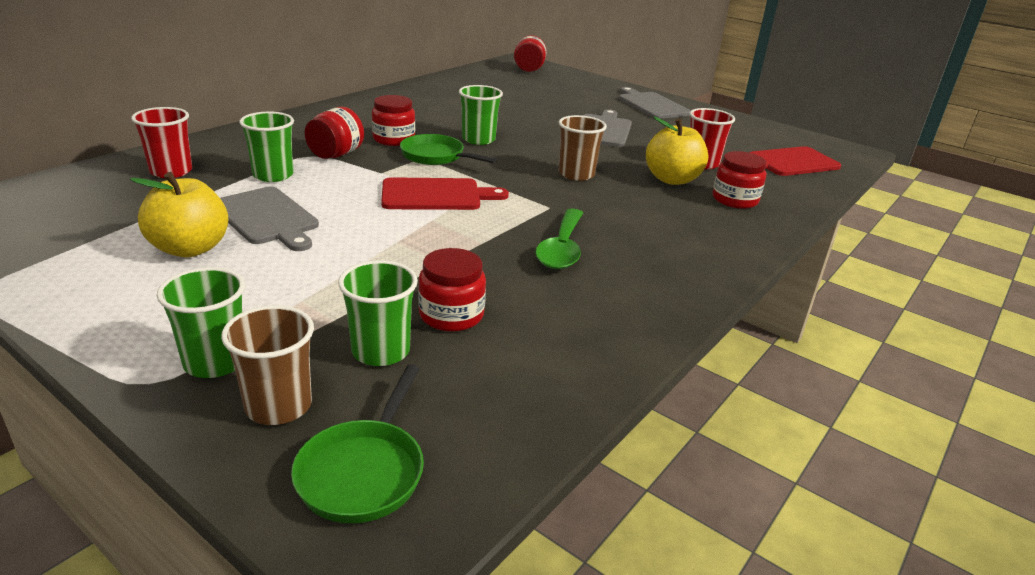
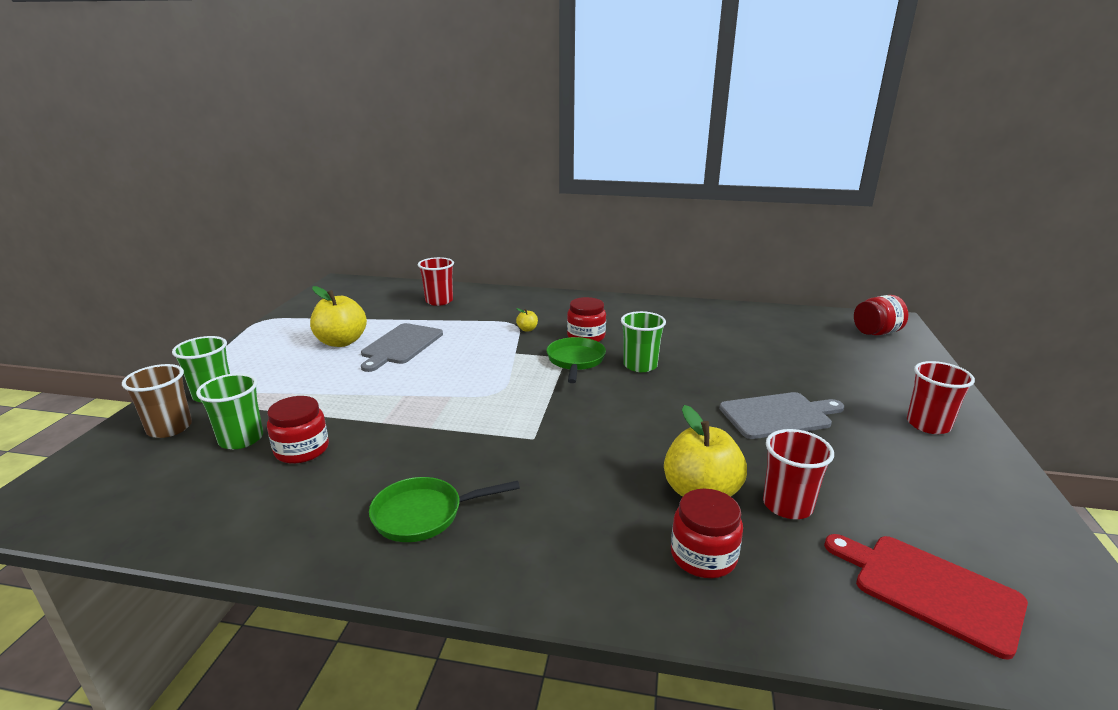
camera: 65 degrees right, 5 degrees down
green cup [239,112,294,182] -> none
green pan [291,364,424,523] -> green pan moved to [369,477,520,542]
red jar [305,107,364,159] -> yellow apple [516,308,538,332]
red cutting board [381,177,509,210] -> none
green spoon [535,208,583,269] -> none
brown cup [559,115,607,181] -> none
grey cutting board [619,87,691,119] -> red cup [907,361,975,434]

